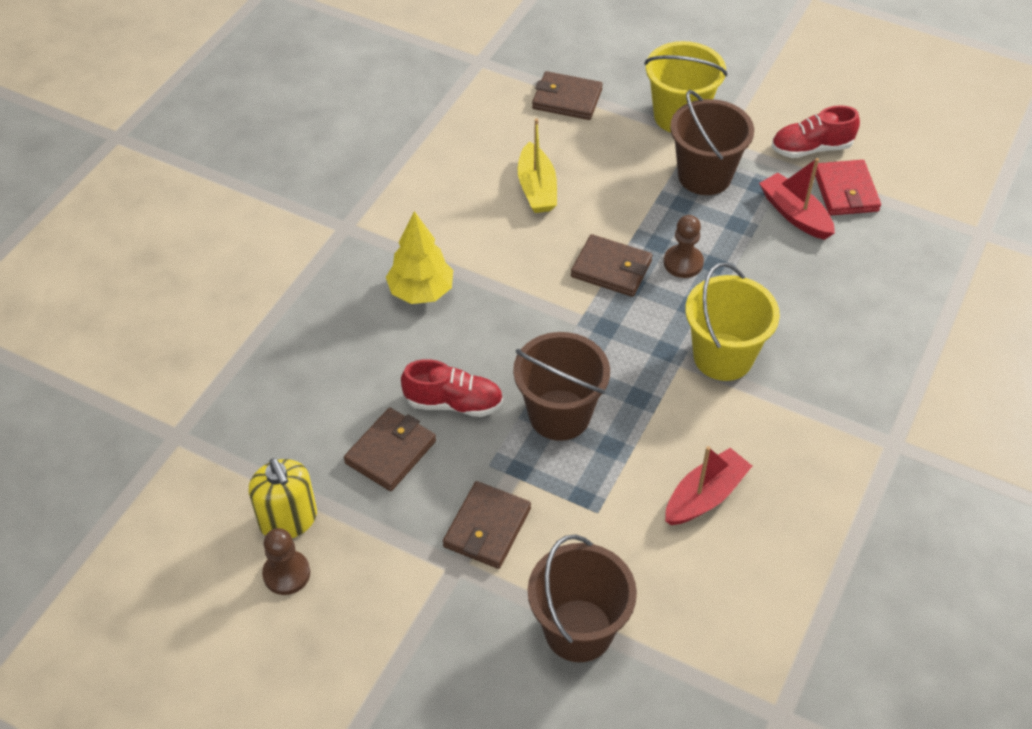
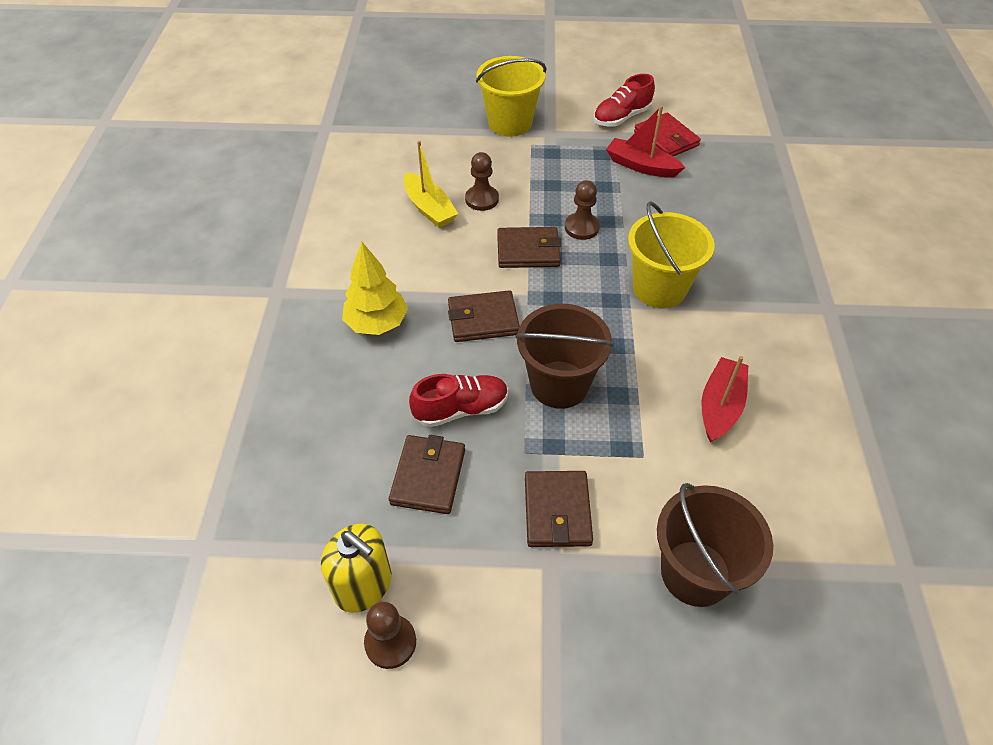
camera: 25 degrees left, 0 degrees up
brown wallet [532,71,603,120] -> brown wallet moved to [448,290,520,342]
brown bucket [670,90,754,195] -> none
none -> brown pawn [465,152,499,211]

